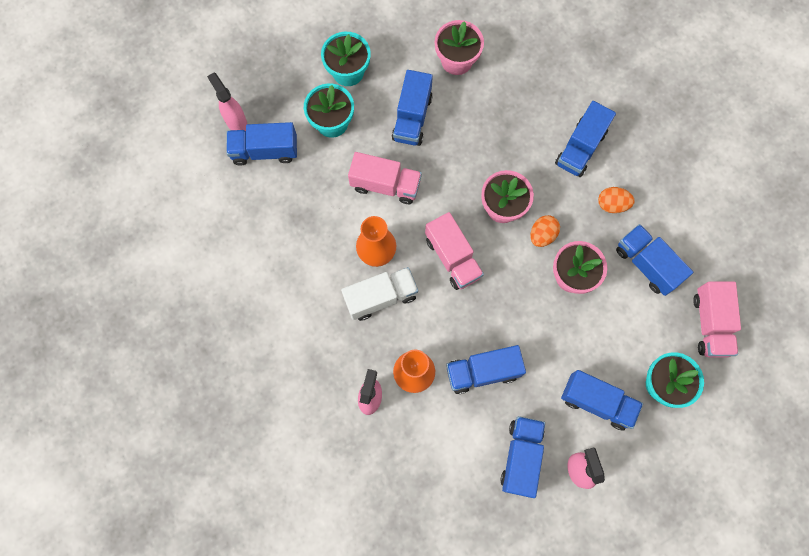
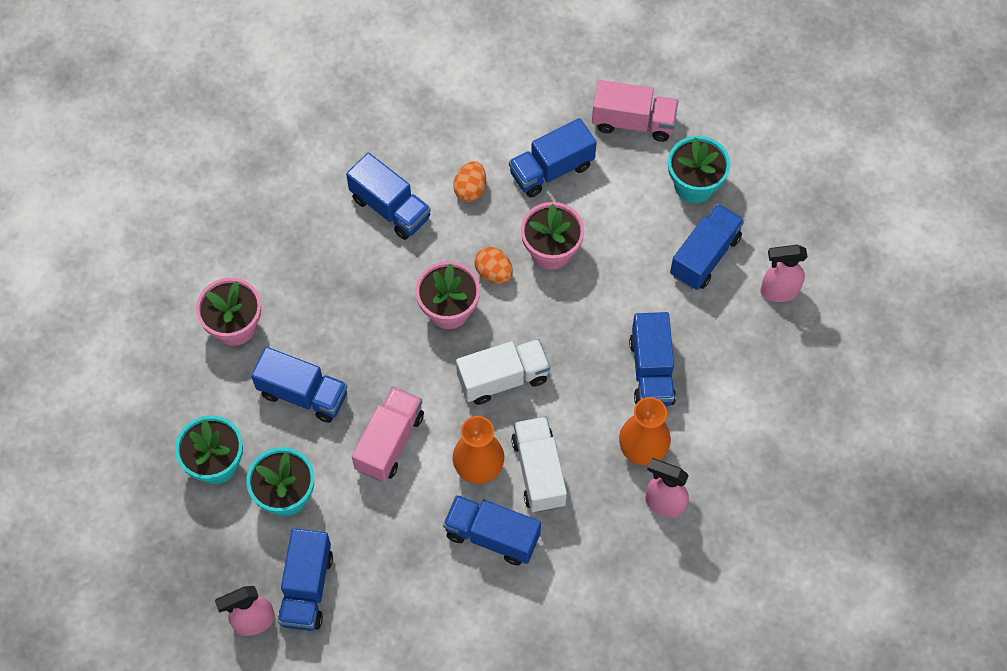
camera: 80 degrees left, 10 degrees down
pink truck [425,212,484,290] -> white truck [456,339,550,405]
blue truck [500,416,545,498] -> blue truck moved to [443,495,541,565]

